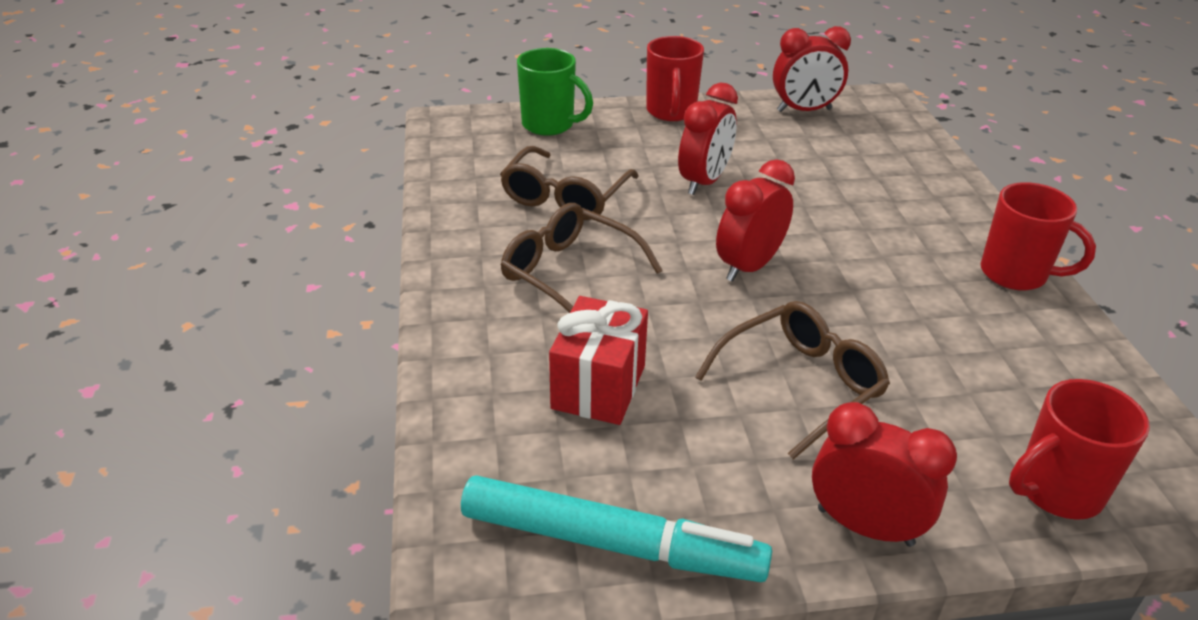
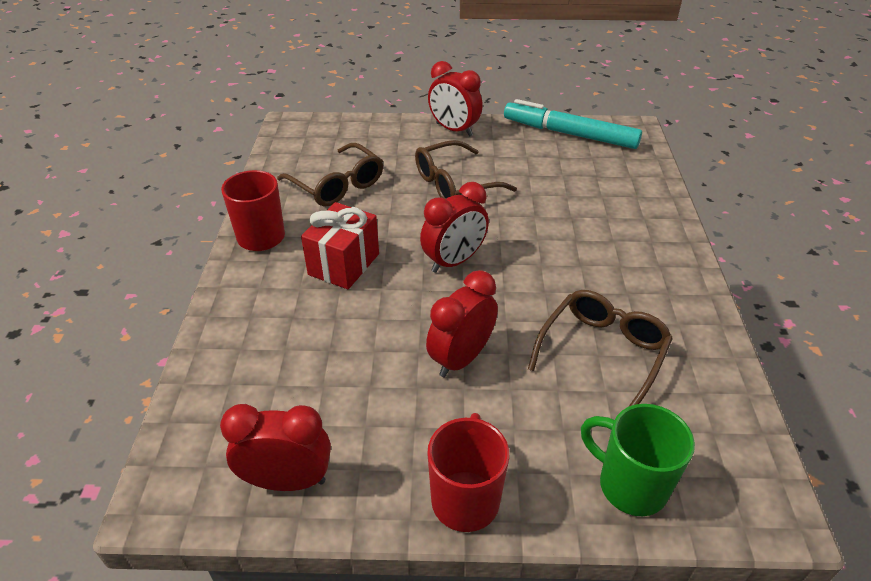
camera: 170 degrees left, 5 degrees up
brown glasses [501,203,663,313] -> brown glasses moved to [277,143,383,206]
red gift [549,296,648,425] -> red gift moved to [301,202,379,289]
red mug [1009,379,1150,520] -> none

